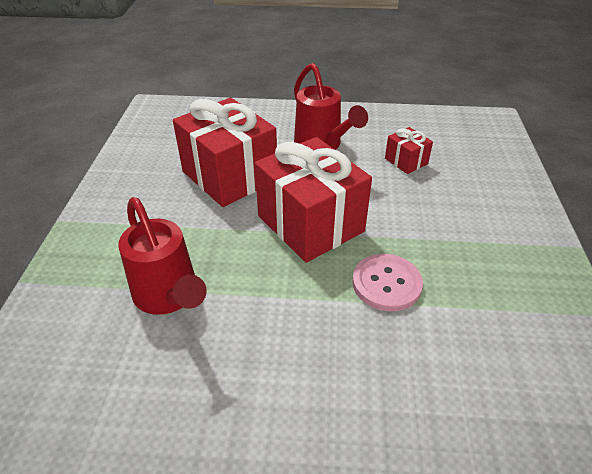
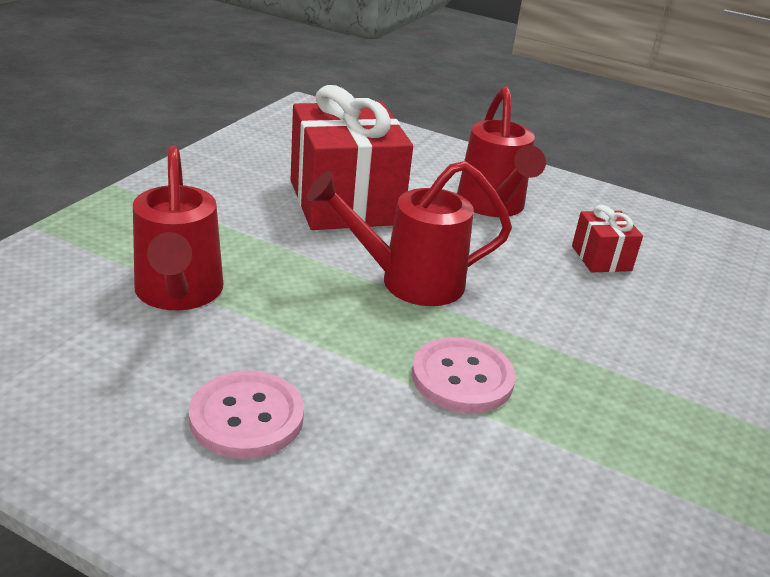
camera: 20 degrees right, 10 degrees down
red gift [255,137,372,263] -> red watering can [307,161,512,306]
none -> pink button [189,371,304,459]

